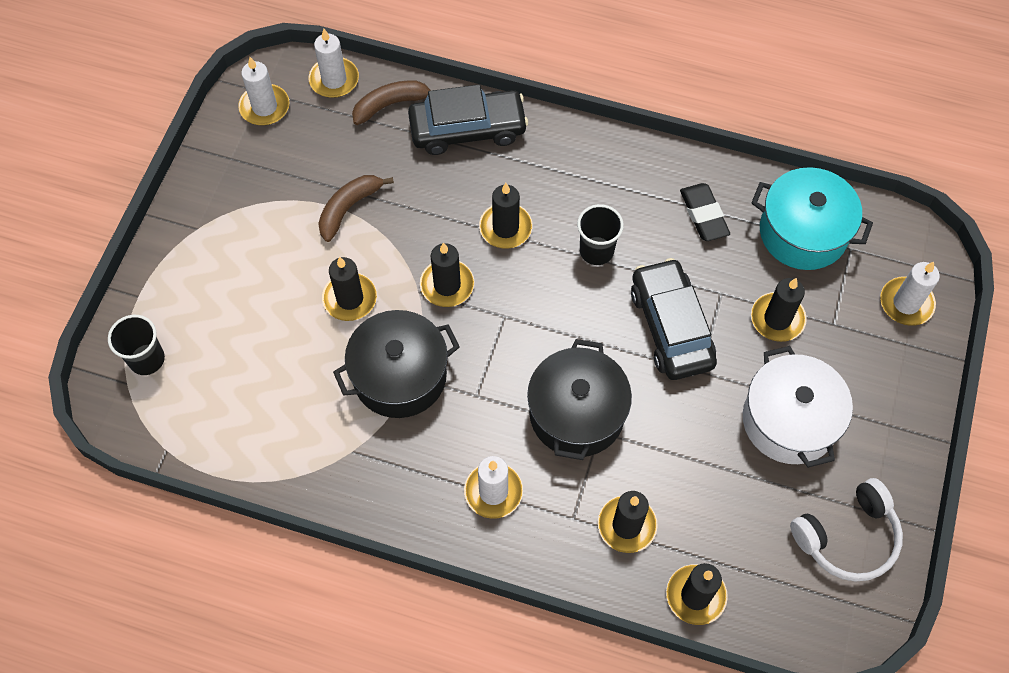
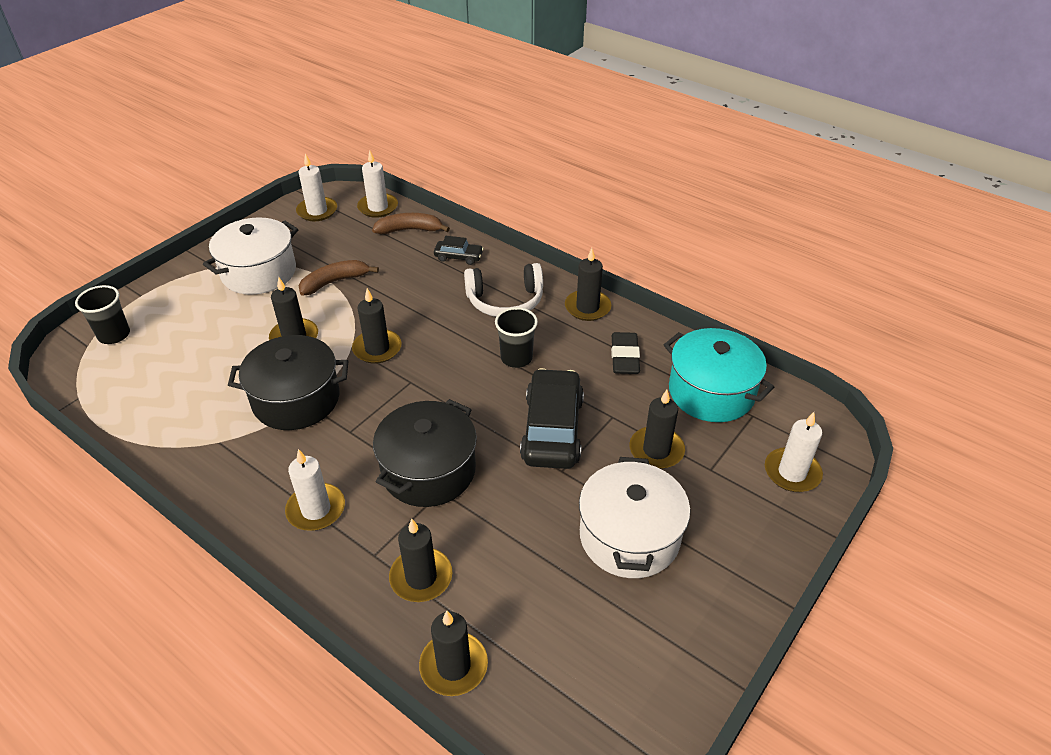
camera: 20 degrees right, 20 degrees down
black car [408,84,528,155] -> black car [434,236,484,265], size x0.49
black candle [479,183,533,249] -> black candle moved to [565,248,611,321]
white headphones [790,478,903,582] -> white headphones moved to [464,263,543,317]
none -> white pot [203,217,298,295]

